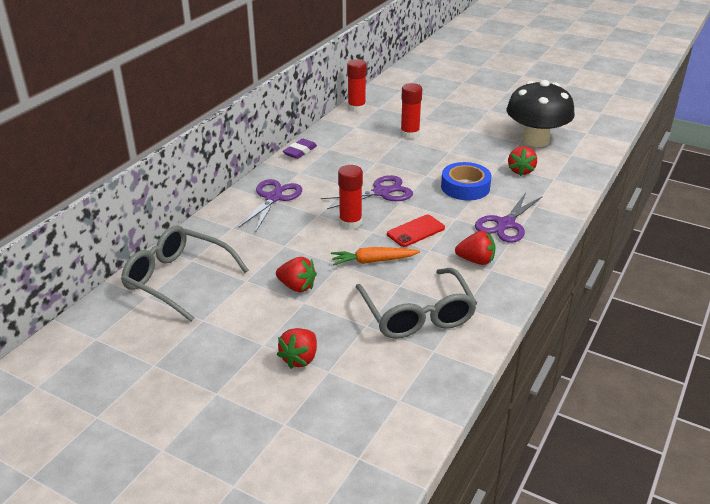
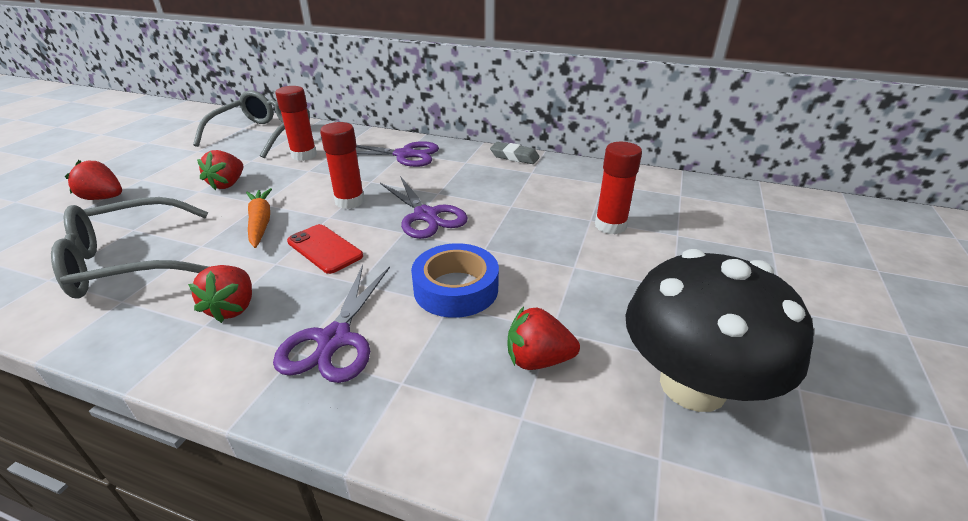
camera: 80 degrees right, 0 degrees up
purple eraser [283,139,317,159] -> grey eraser [490,142,540,164]
red glue stick [347,59,367,112] -> red glue stick moved to [275,86,317,161]
purple scissors [475,193,543,243] -> purple scissors turned 105 degrees counterclockwise [273,265,390,383]

